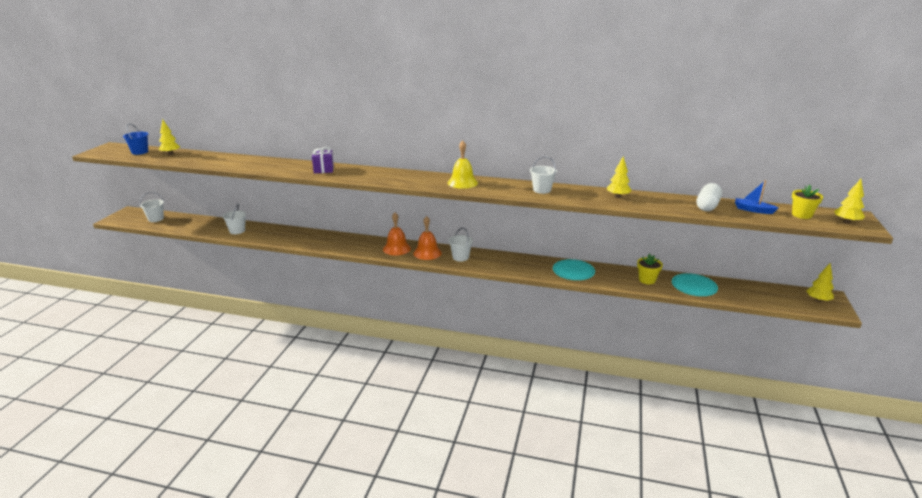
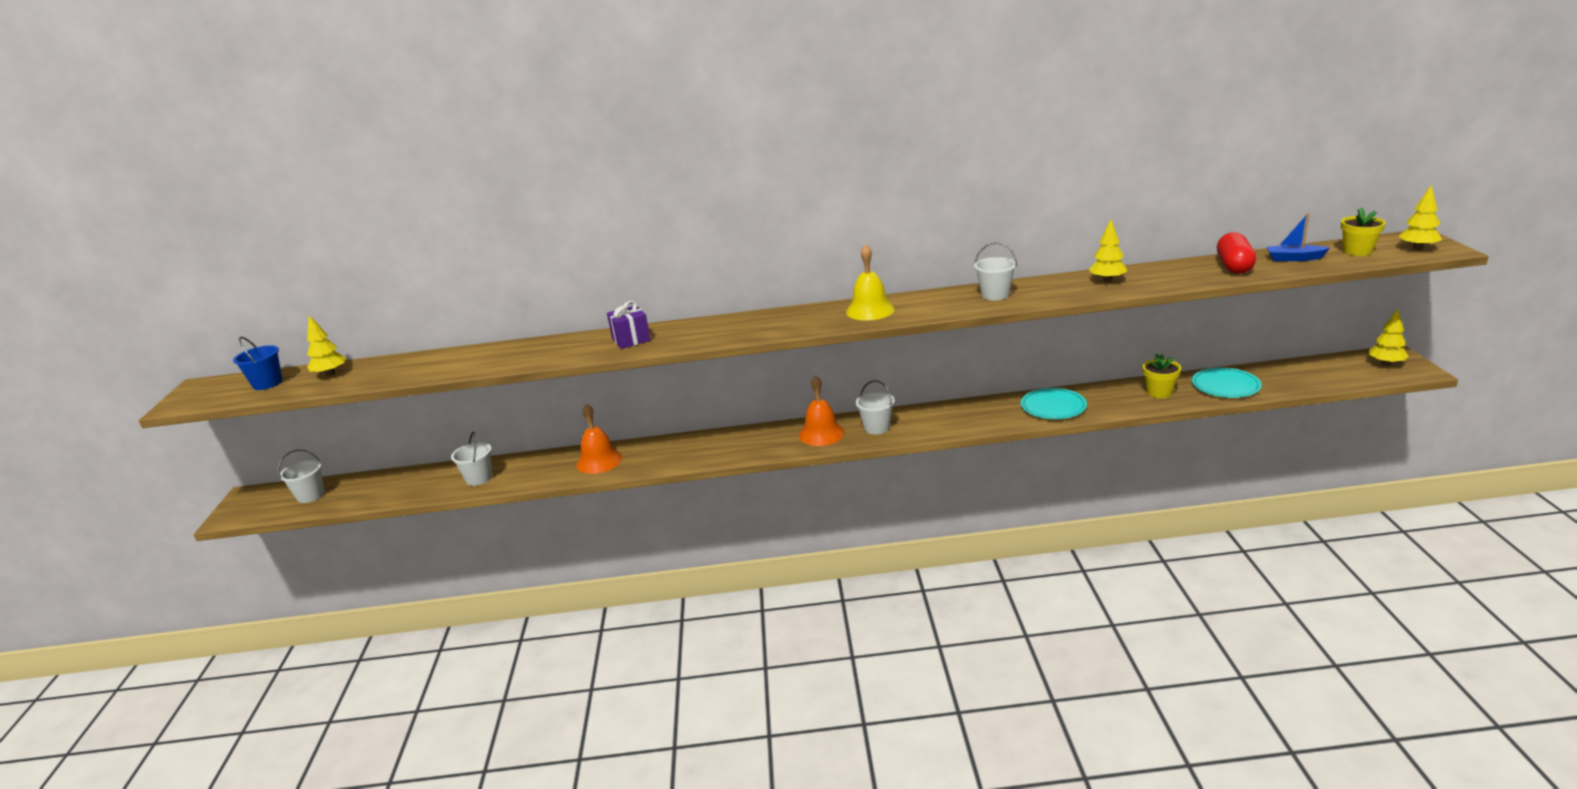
camera: 15 degrees left, 0 degrees up
orange bell [383,212,411,255] -> orange bell moved to [576,404,622,474]
white capsule [697,183,722,211] -> red capsule [1217,232,1256,274]

